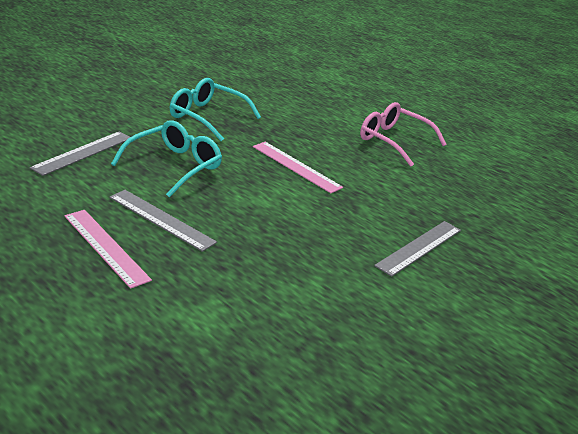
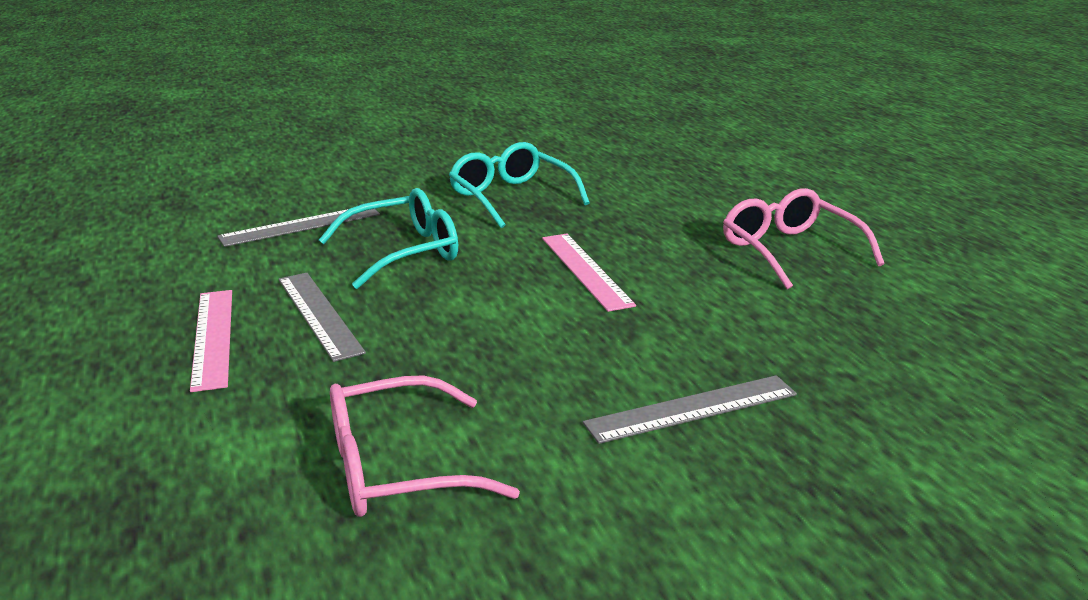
camera: 30 degrees right, 5 degrees down
none -> pink glasses [330,375,520,517]

